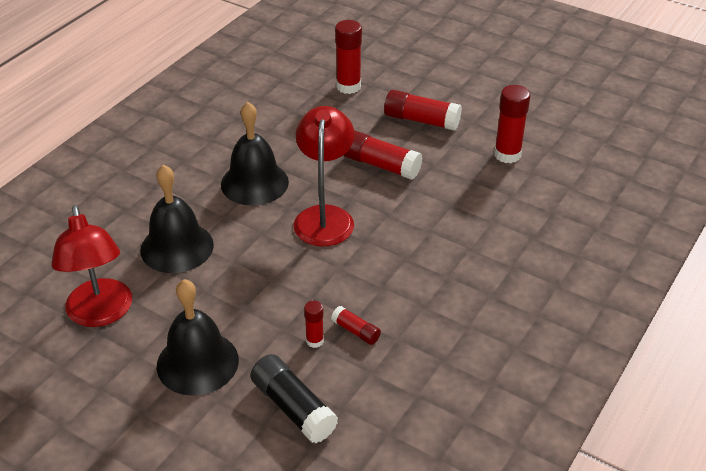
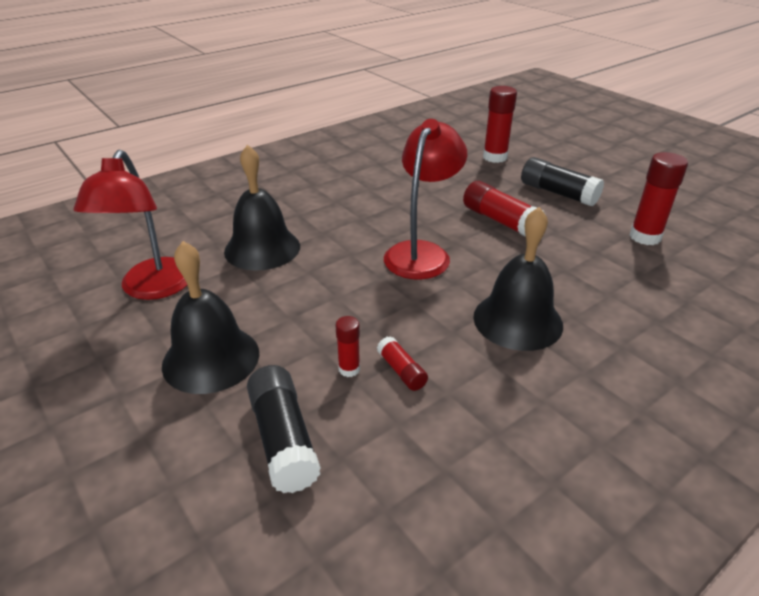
camera: 20 degrees right, 5 degrees down
black bell [221,102,289,206] -> black bell moved to [473,207,563,351]
red glue stick [384,90,462,131] -> black glue stick [521,157,604,206]

